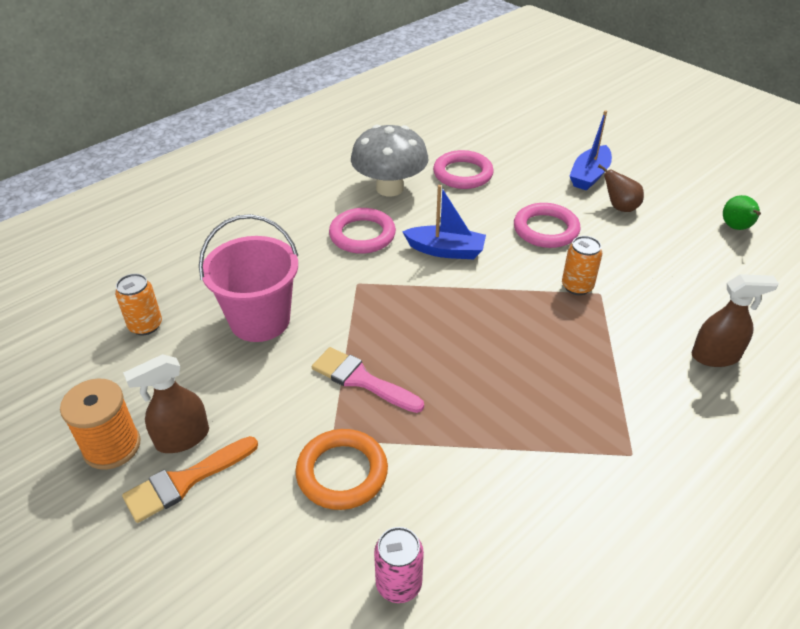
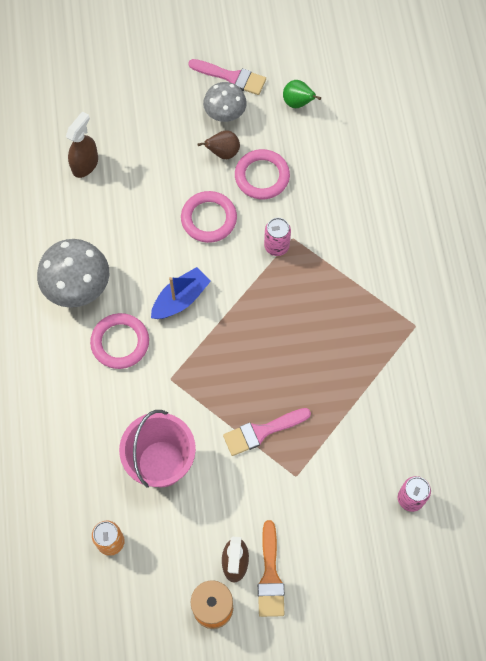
camera: 55 degrees left, 25 degrees up
orange ring [296,429,388,510] -> none
pink ring [433,150,494,189] -> pink ring moved to [235,149,290,199]
orange can [562,236,602,295] -> pink can [264,218,291,256]
blue boat [569,110,612,191] -> none
brown spray bottle [692,274,779,367] -> brown spray bottle moved to [66,112,98,178]
none -> pink brush [188,59,266,95]
none -> grey mushroom [203,82,247,122]

